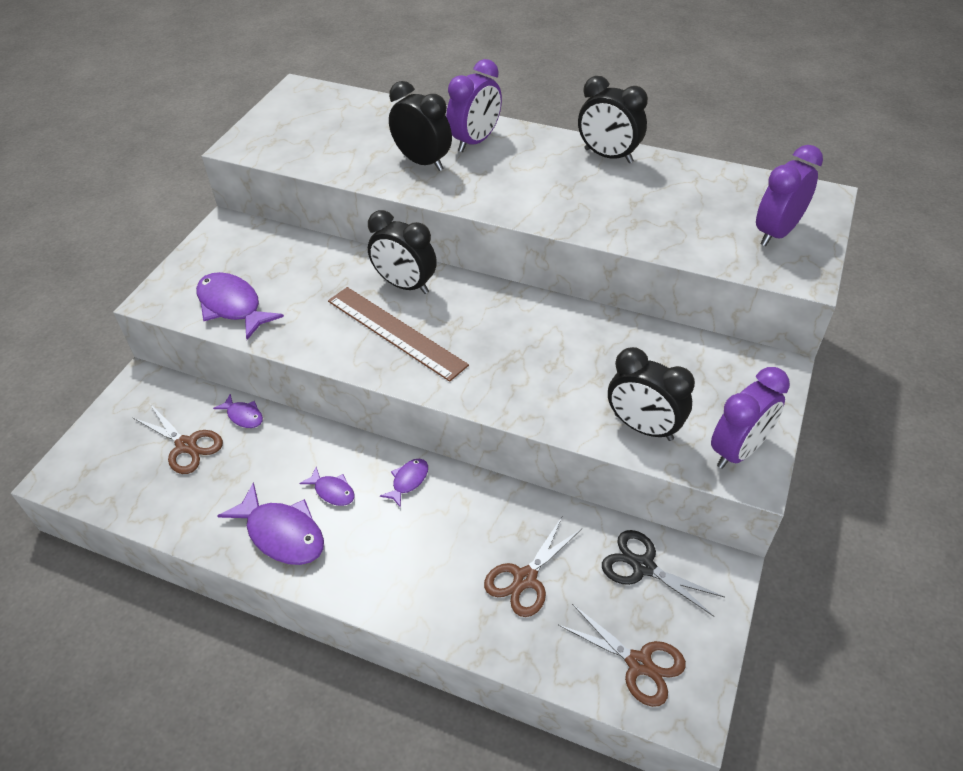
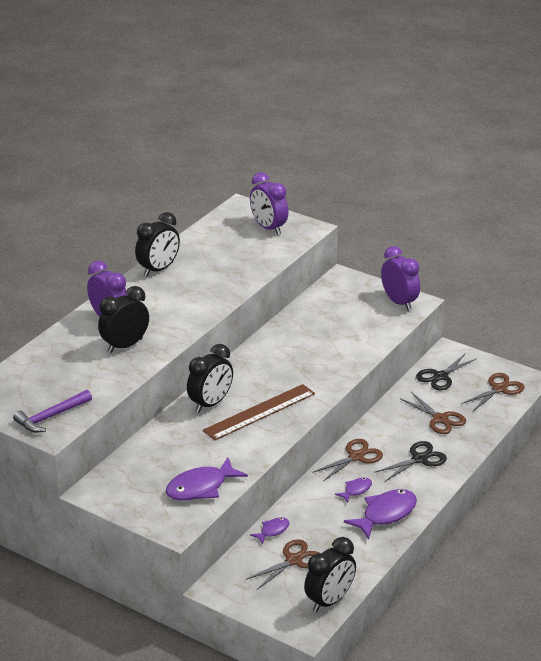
camera: 80 degrees left, 15 degrees down
purple fish [380,459,428,508] -> brown scissors [312,439,383,481]
black clock [608,347,695,441] -> black clock moved to [304,537,356,612]
none -> purple hammer [13,390,92,433]
none -> black scissors [374,441,447,482]

